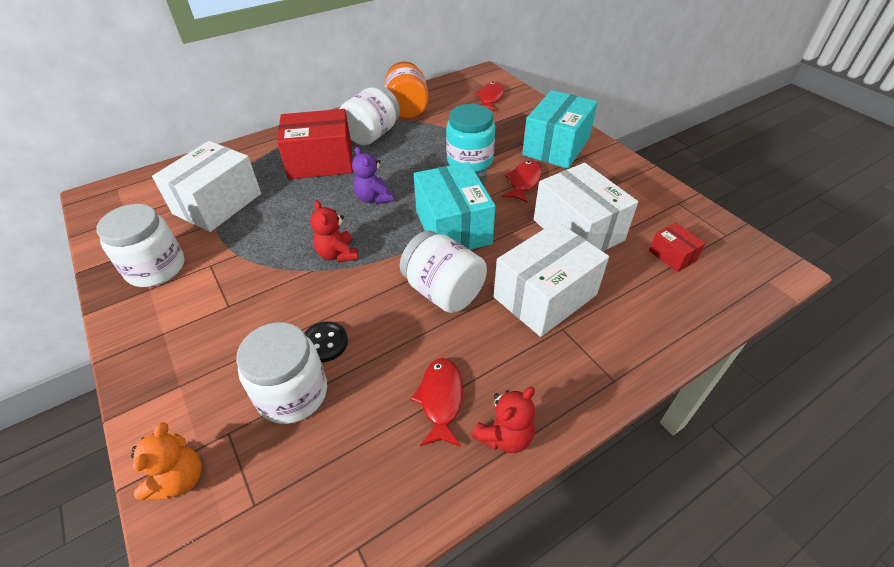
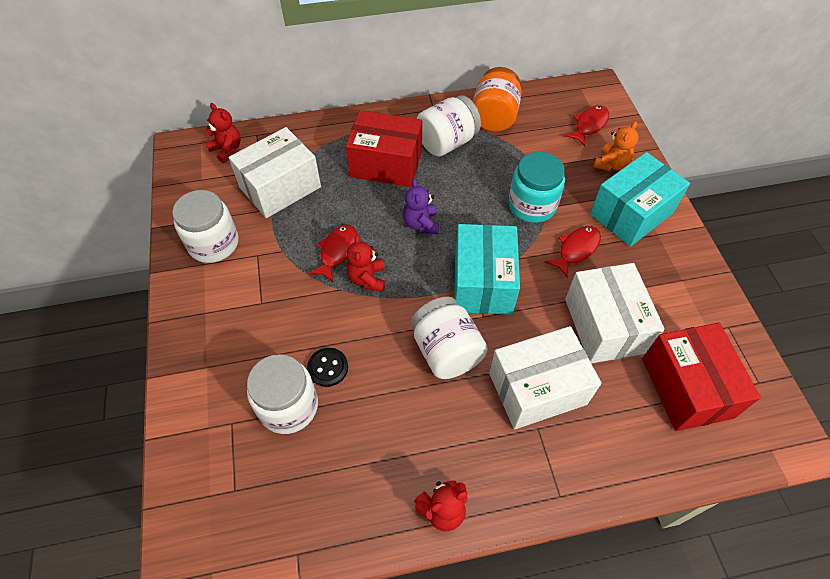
camera: 20 degrees right, 10 degrees up
orange teddy bear [131,422,202,500] -> orange teddy bear moved to [594,121,639,171]
red fish [411,358,463,447] -> red fish moved to [308,225,357,282]
red box [649,222,706,272] -> red box [642,323,761,431], size x2.11
none -> red teddy bear [205,103,241,164]

